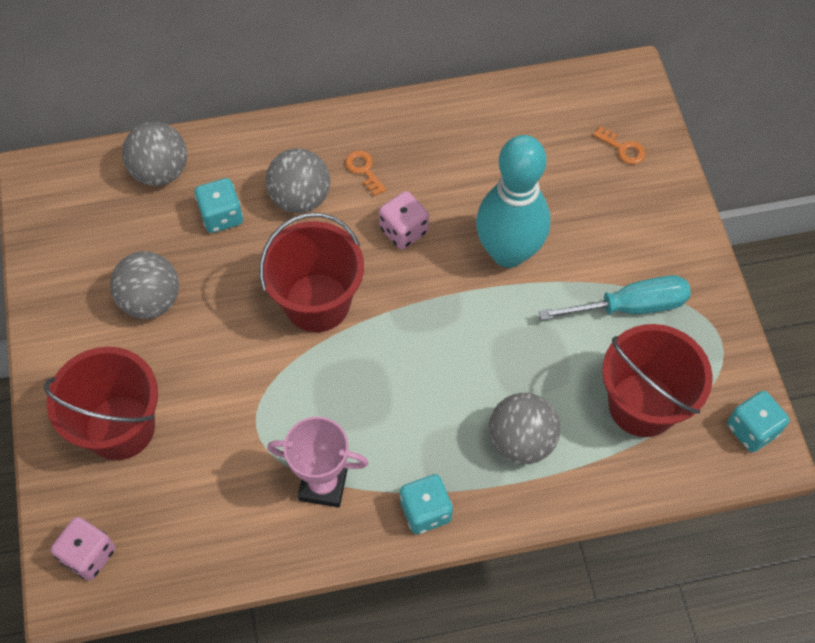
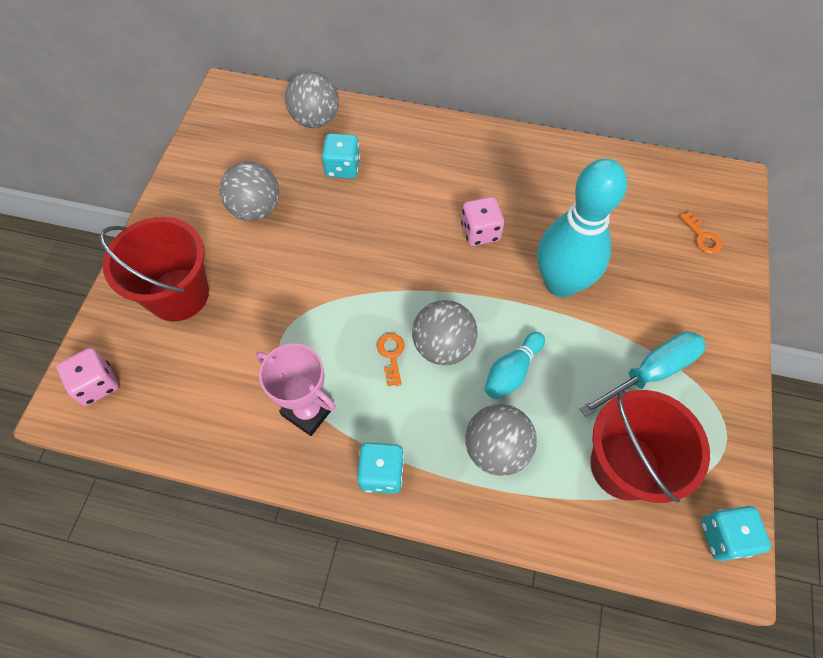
camera: 25 degrees right, 0 degrees up
red bucket [260,213,364,332] -> none
grey ball [266,149,330,213] -> grey ball moved to [412,300,478,365]
orange key [345,150,386,196] -> orange key moved to [377,333,405,386]
turquoise screwdriver [539,275,691,320] -> turquoise screwdriver turned 45 degrees counterclockwise [580,331,706,417]
none -> turquoise bowling pin [485,332,545,399]

